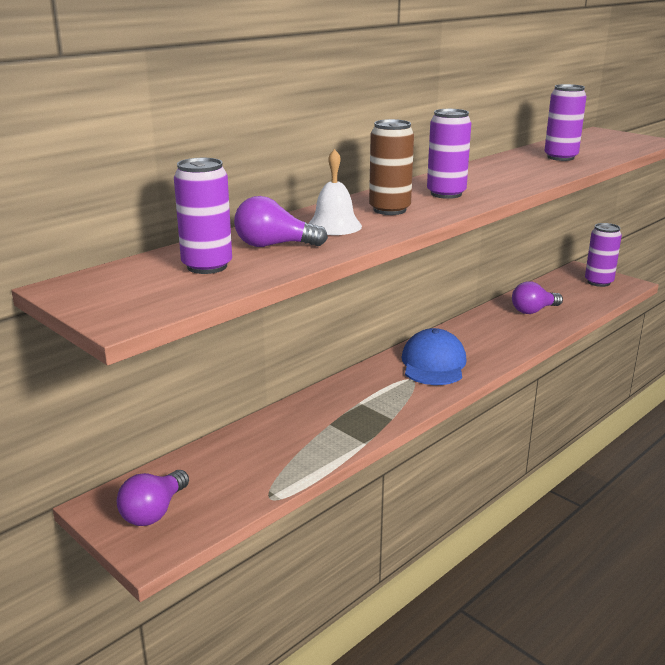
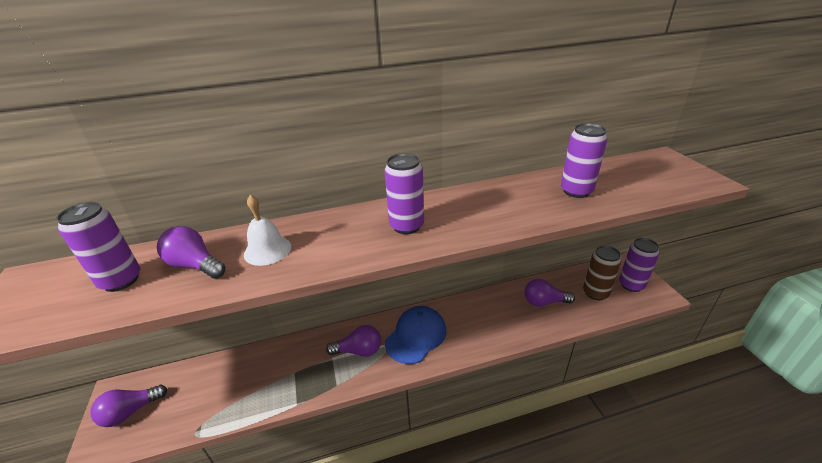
camera: 30 degrees right, 10 degrees up
brown can [369,119,414,215] -> brown can moved to [583,246,621,300]
none -> purple light bulb [326,325,381,357]

